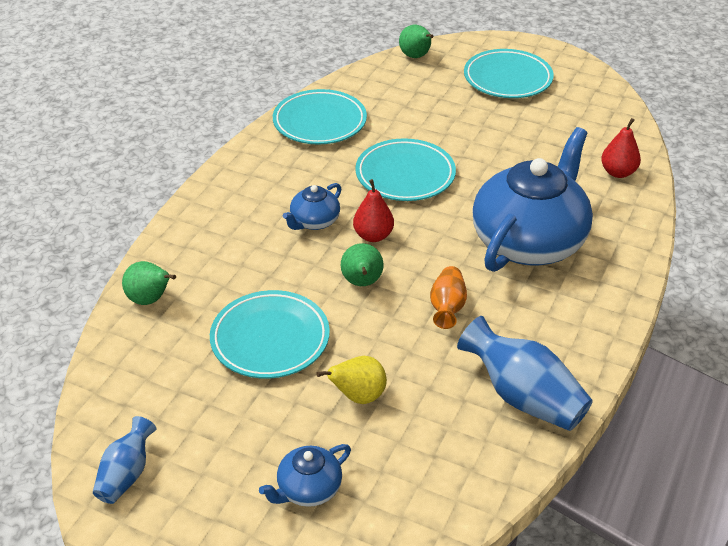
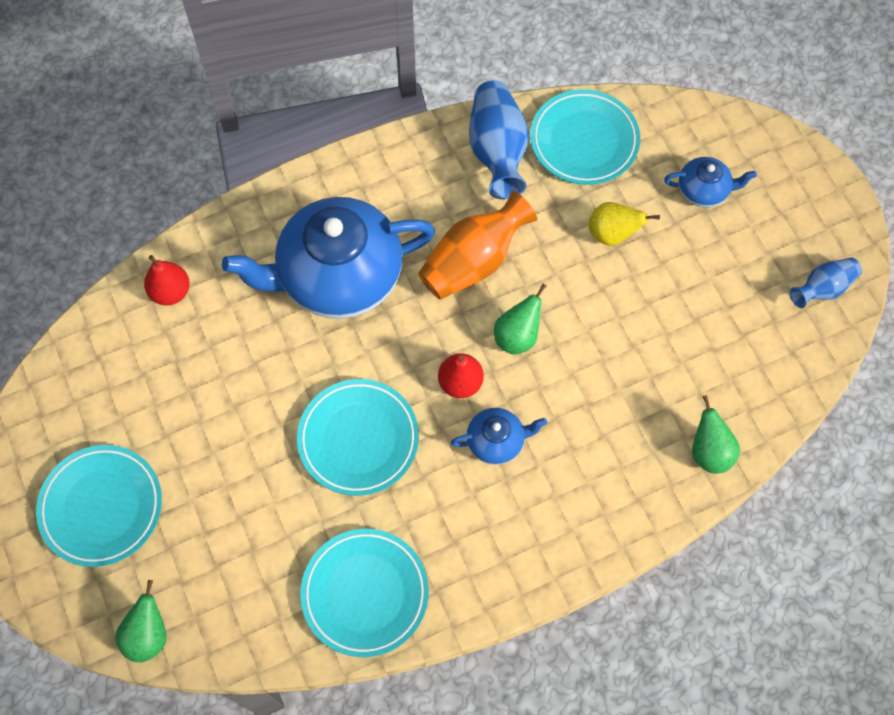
camera: 140 degrees left, 25 degrees up
turquoise plate [210,290,330,379] -> turquoise plate moved to [530,89,640,185]
orange vase [430,266,467,329] -> orange vase [418,191,537,300], size x1.69

